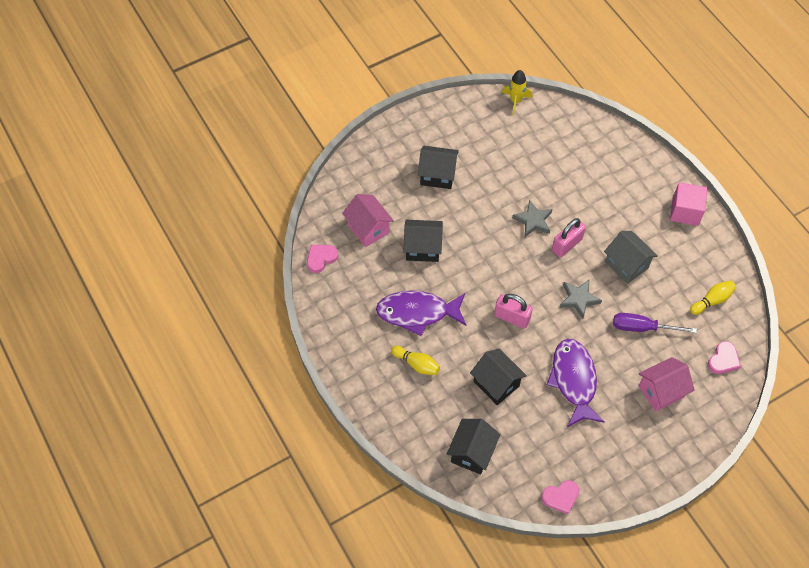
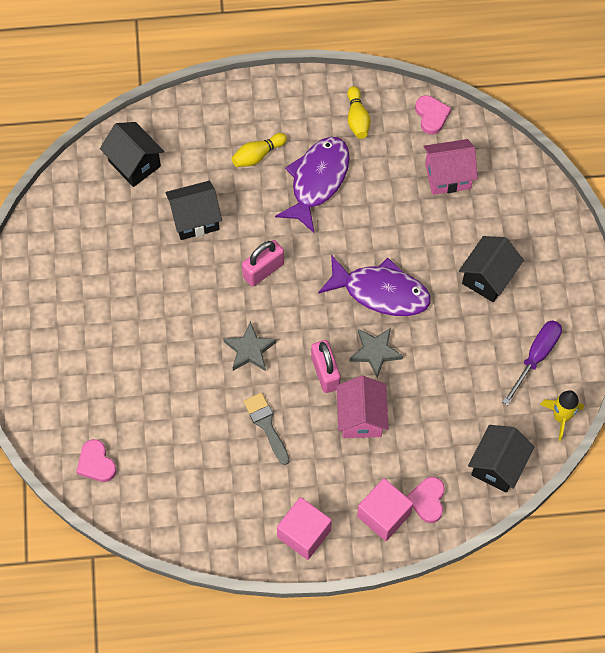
camera: 115 degrees right, 5 degrees up
black house [404,220,443,262] -> black house moved to [468,425,535,493]
pink heart [541,480,579,514] -> pink heart moved to [406,477,445,523]
purple fish [547,339,604,427] -> purple fish moved to [318,255,431,316]
grey house [604,231,658,284] -> grey brush [243,392,290,465]
purple screwdriver [613,313,697,333] -> purple screwdriver moved to [503,320,562,405]
pink house [639,357,694,412] -> pink house moved to [336,376,389,438]
yellow bowling pin [690,280,736,315] -> yellow bowling pin moved to [347,86,370,139]
none -> pink cube [357,478,413,541]

